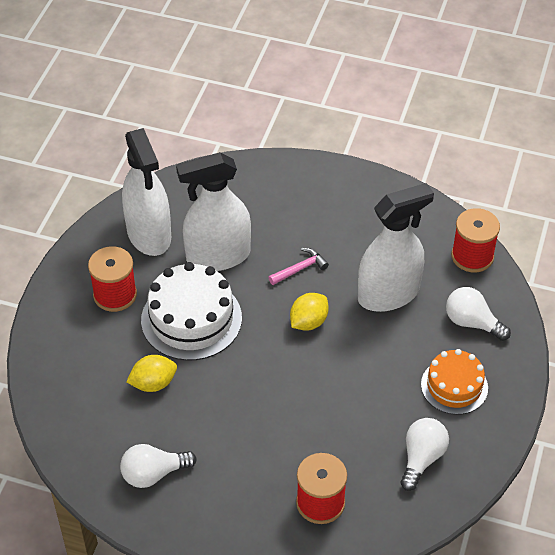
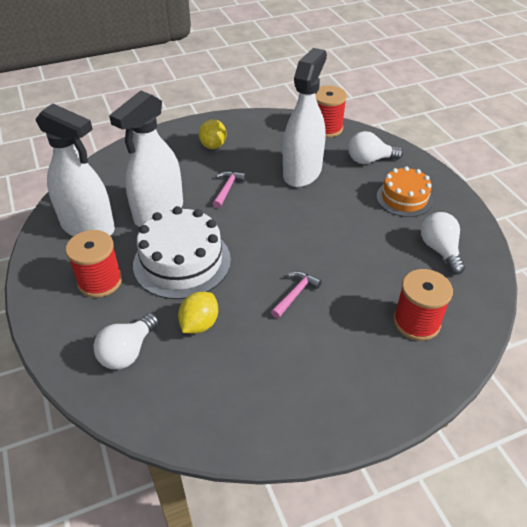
camera: 40 degrees left, 5 degrees down
white light bulb [120,444,197,488] -> white light bulb moved to [93,313,159,369]
yellow lemon [290,293,329,331] -> yellow lemon moved to [199,119,227,149]
none -> pink hammer [271,271,322,318]

